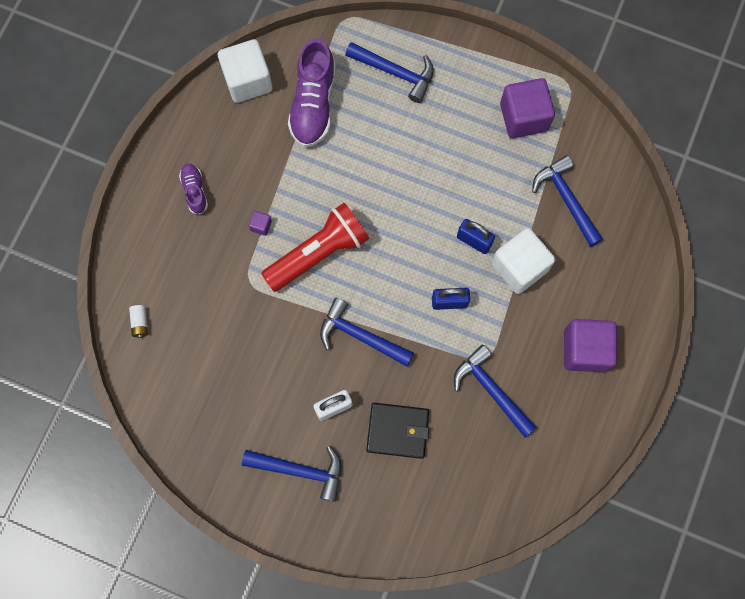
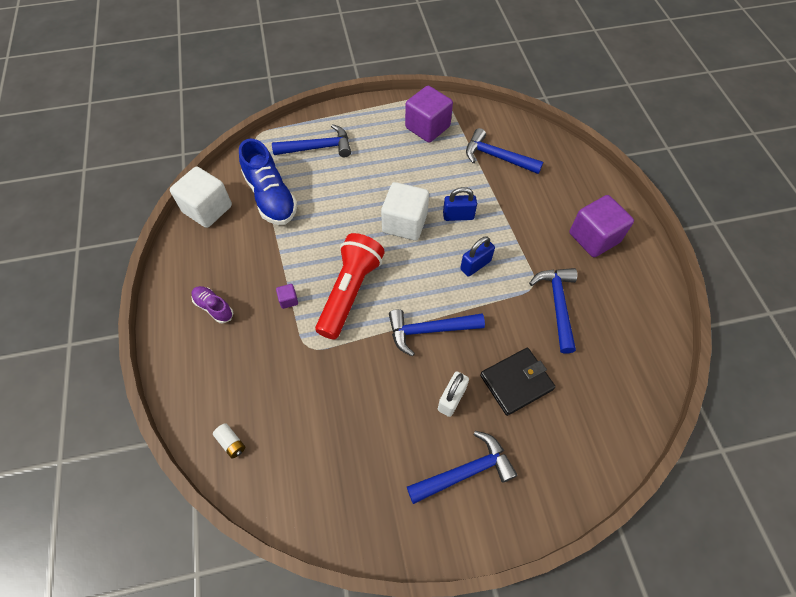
camera: 35 degrees left, 15 degrees down
purple shoe [288,38,336,148] -> blue shoe [239,139,298,225]
blue hammer [454,345,537,437] -> blue hammer turned 75 degrees clockwise [529,268,577,354]
white cube [492,228,555,294] -> white cube moved to [381,182,429,240]

